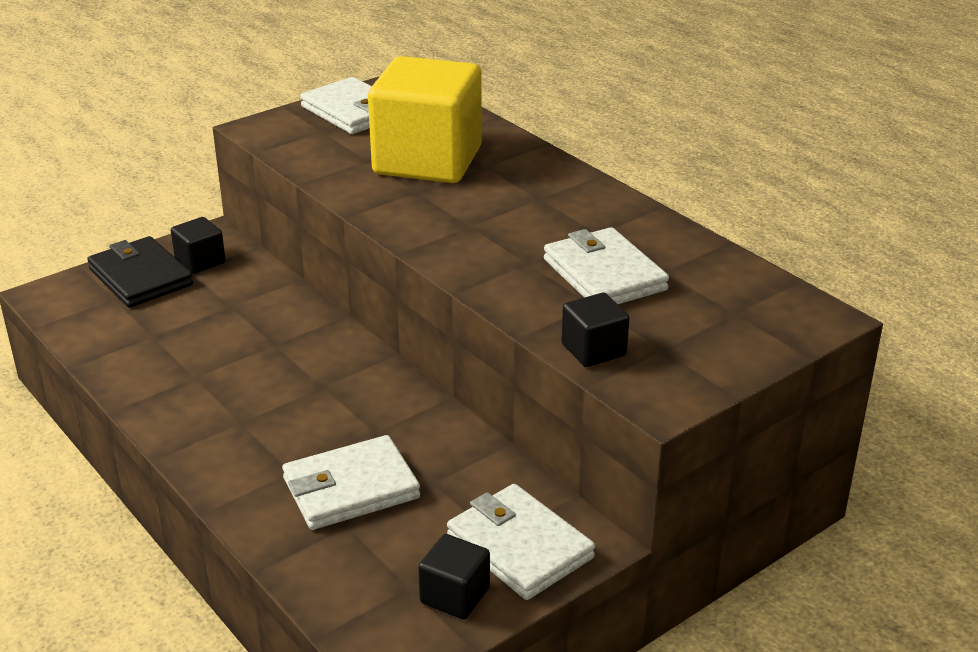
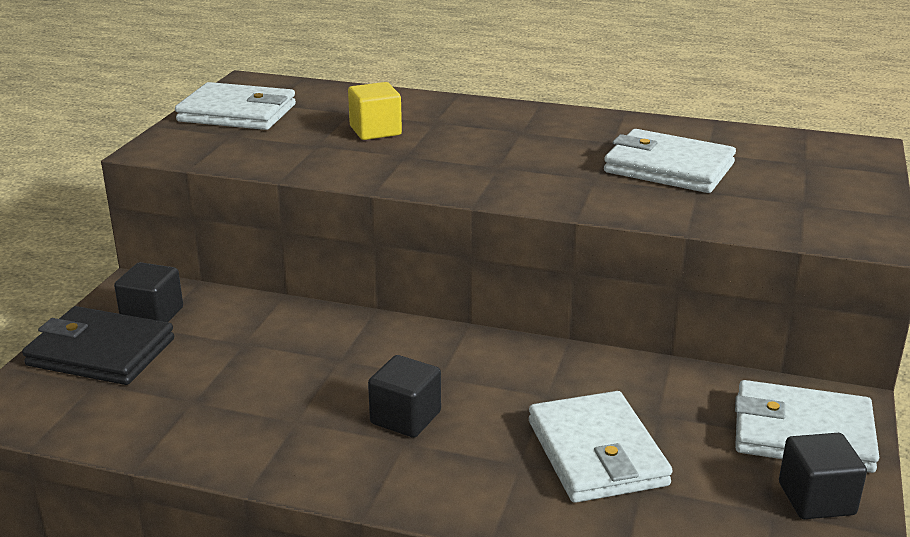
camera: 35 degrees left, 5 degrees down
white wallet [282,435,420,530] -> white wallet turned 45 degrees counterclockwise [529,391,673,503]
yellow cube [368,56,482,183] -> yellow cube [348,82,402,140], size x0.44
black cube [561,293,629,367] -> black cube moved to [368,355,441,438]

